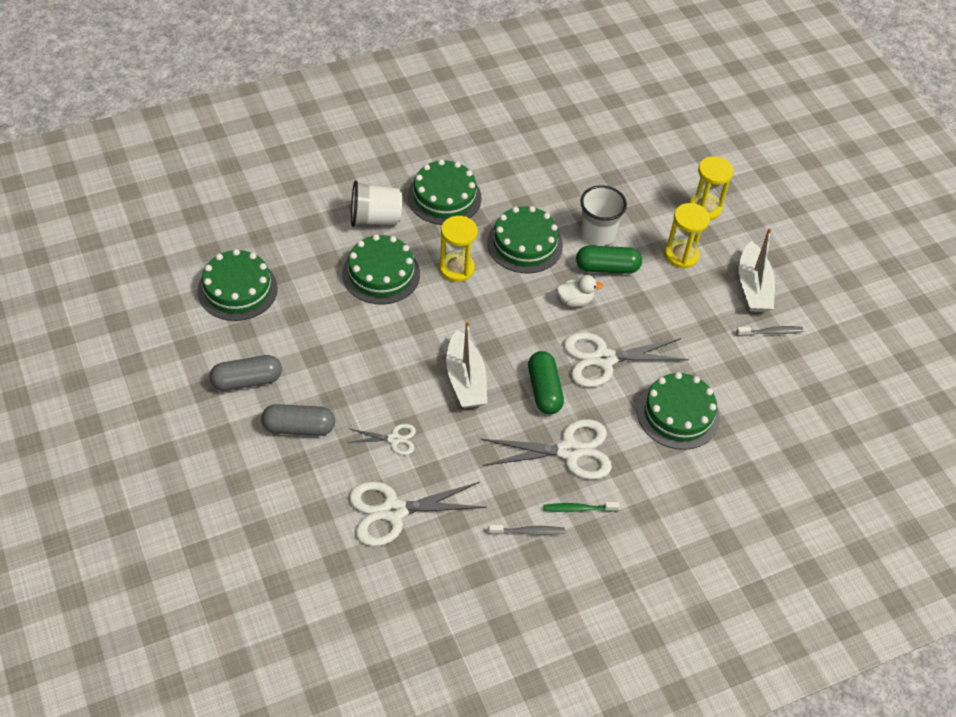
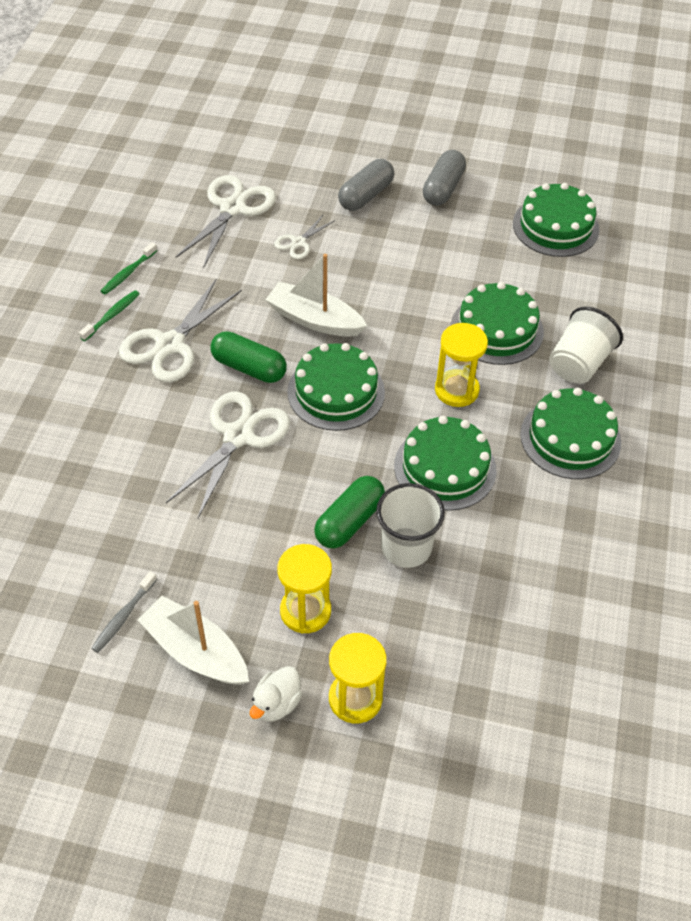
camera: 130 degrees right, 0 degrees up
grey toothbrush [489,525,565,535] -> green toothbrush [101,242,158,295]
white duck [557,275,603,307] -> white duck moved to [250,666,302,721]
green cake [637,372,720,450] -> green cake moved to [287,343,385,431]

